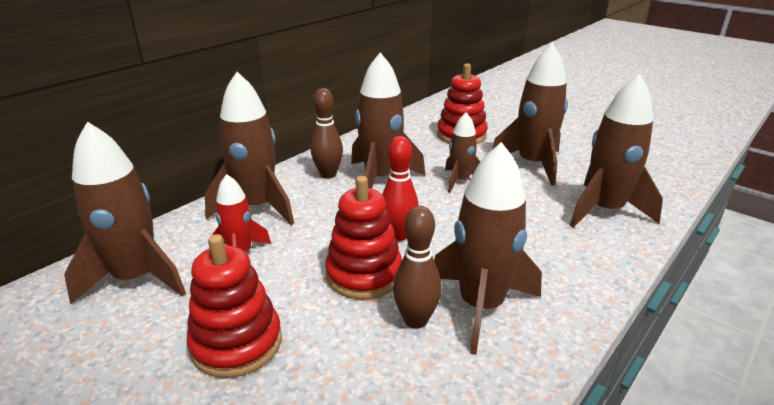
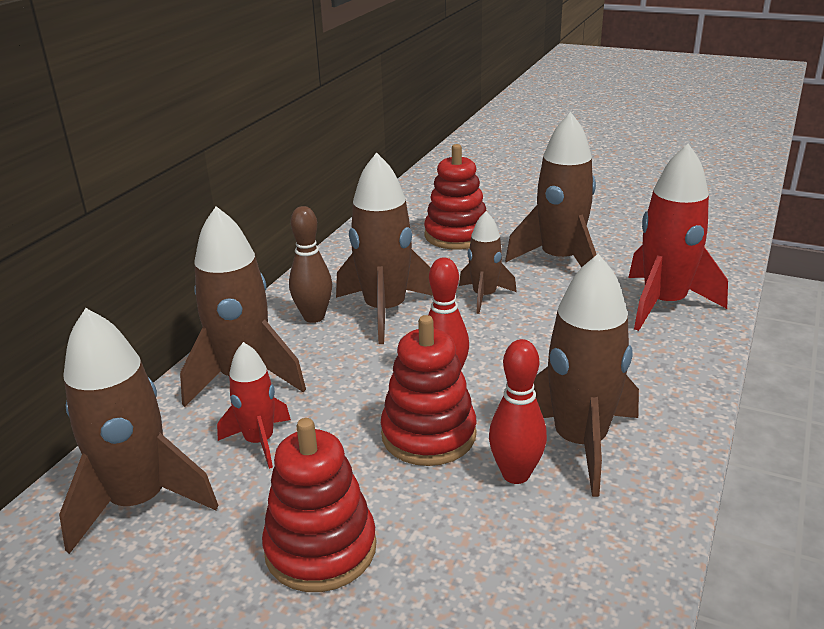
camera: 15 degrees left, 0 degrees up
brown bowling pin [393,206,442,329] -> red bowling pin [489,339,547,484]
brown rocket [570,73,663,228] -> red rocket [628,144,728,331]

